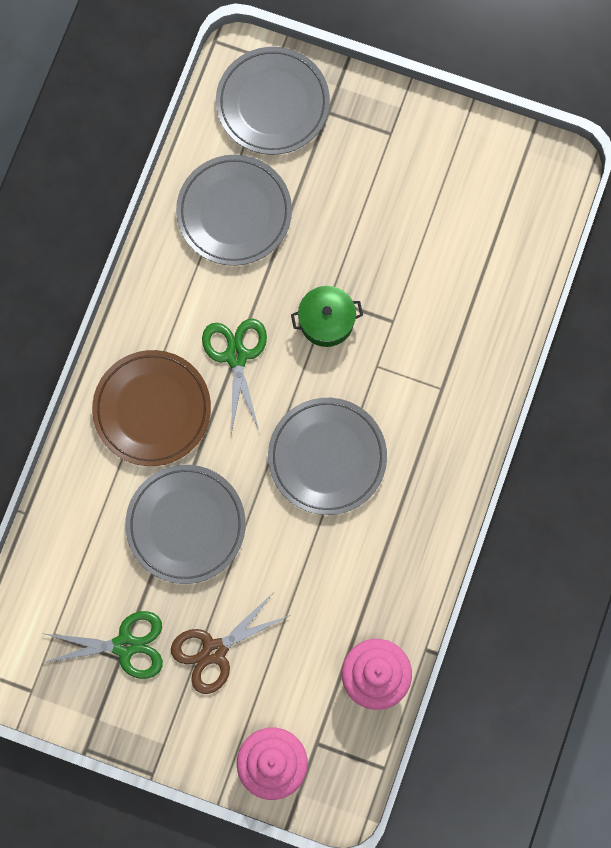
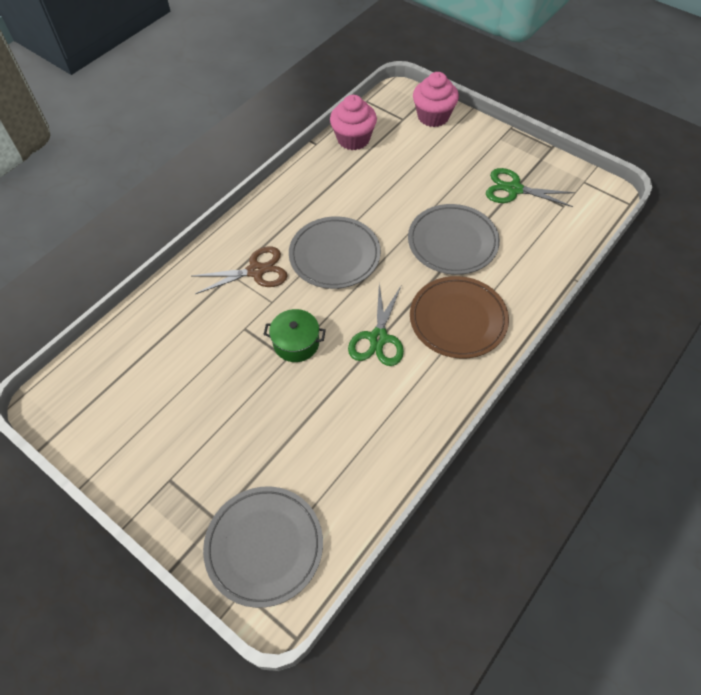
camera: 160 degrees left, 20 degrees down
brown scissors [171,591,290,694] -> brown scissors moved to [192,246,287,294]
grey plate [176,155,292,266] -> none

